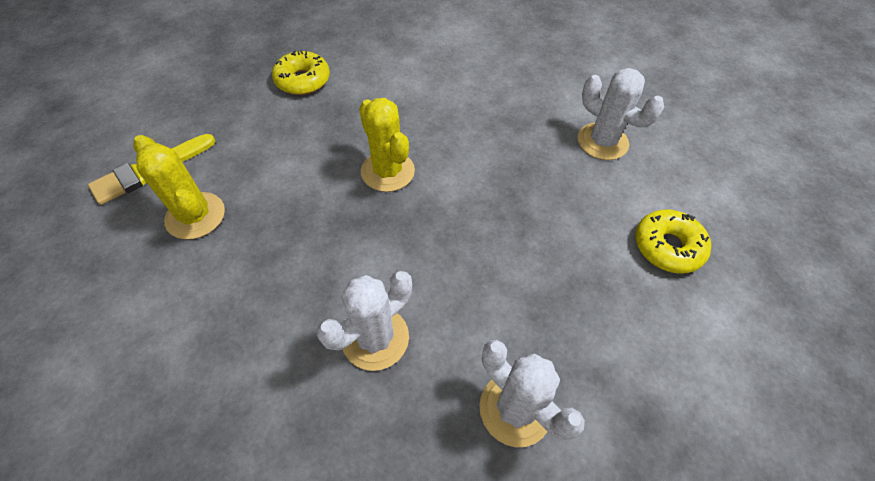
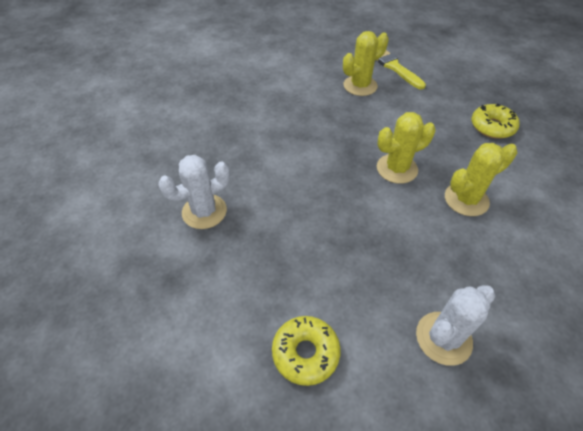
camera: 100 degrees right, 5 degrees down
white cactus [317,271,412,371] -> none
none -> yellow cactus [445,143,517,216]

